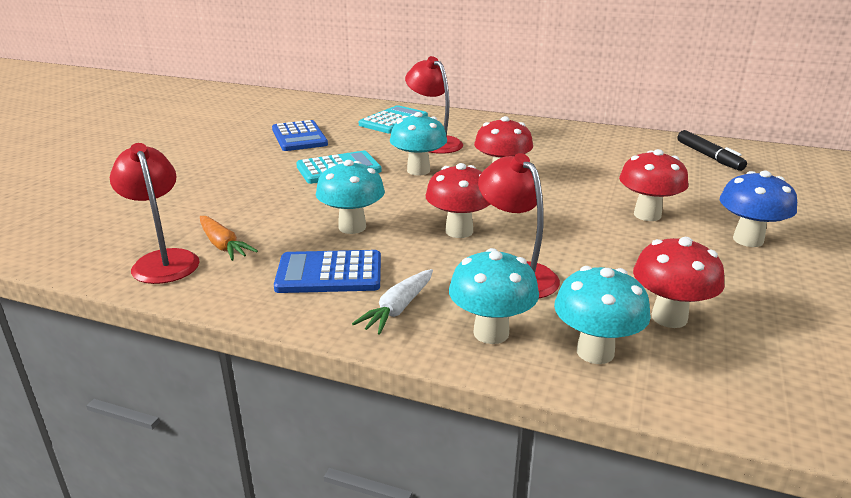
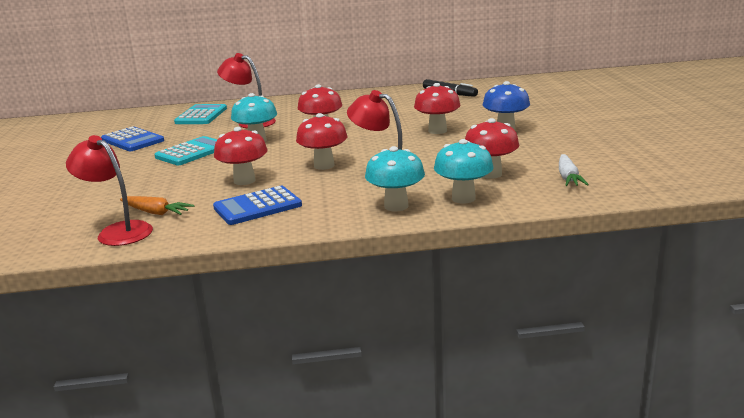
camera: 25 degrees left, 5 degrees down
turquoise mushroom [316,160,385,234] -> red mushroom [214,127,268,185]
white carrot [352,269,433,335] -> white carrot moved to [559,154,589,186]

